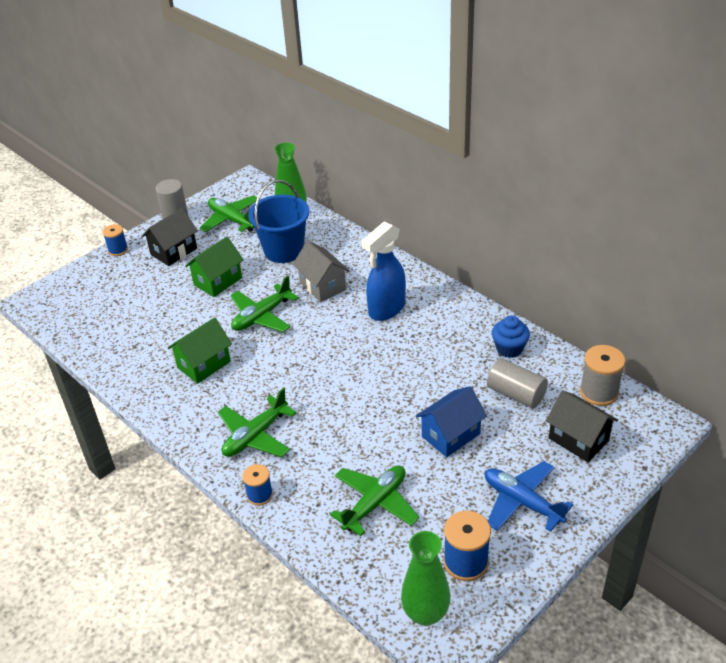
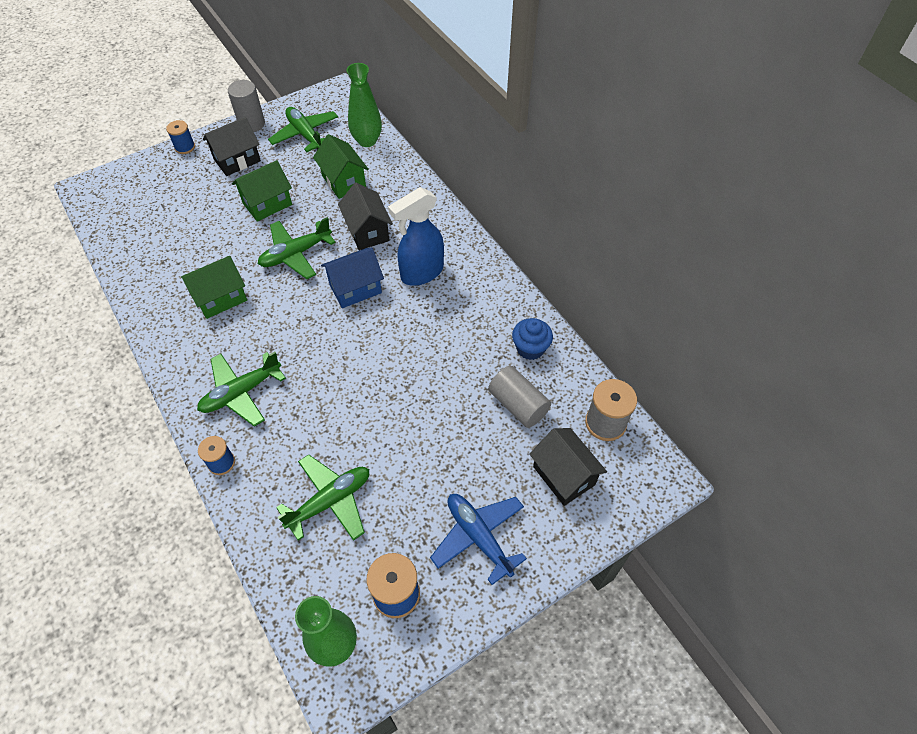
camera: 10 degrees right, 15 degrees up
blue bucket [248,180,309,263] -> green house [313,134,369,199]
grey house [292,241,350,302] -> black house [338,183,393,250]
blue house [416,386,487,457] -> blue house moved to [321,248,384,308]

